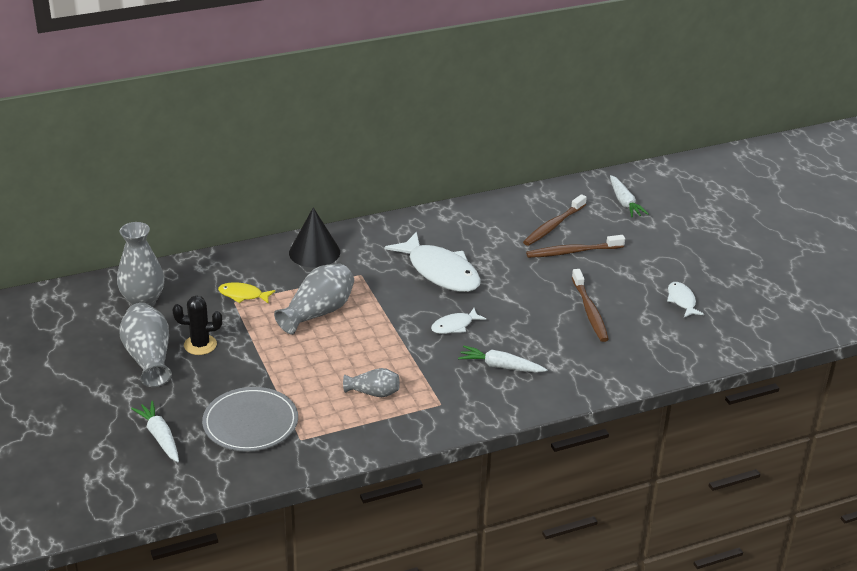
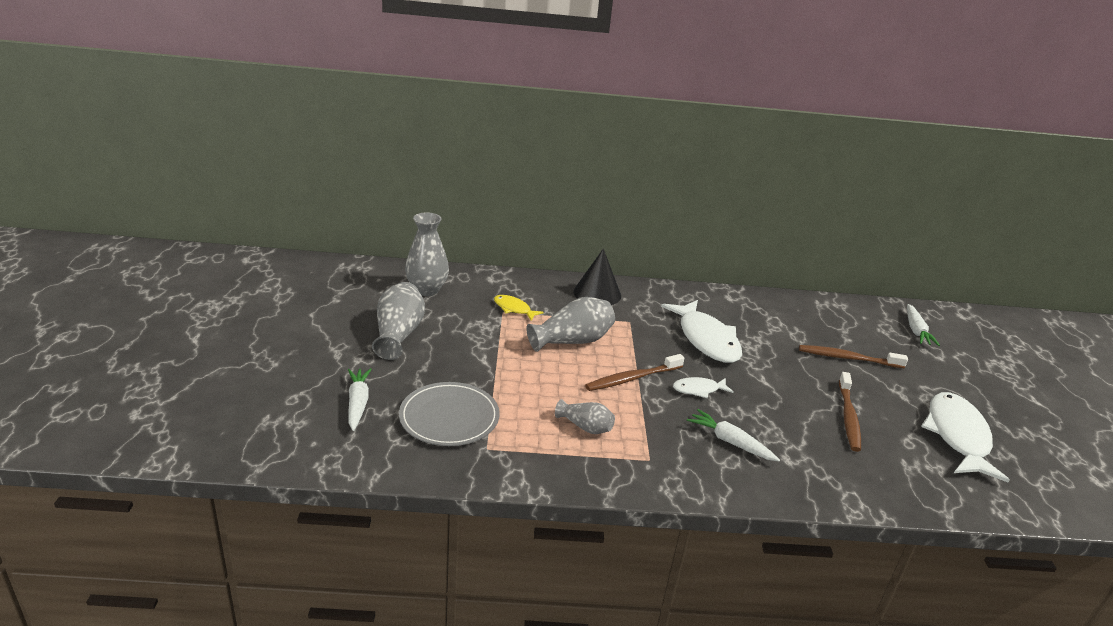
camera: 20 degrees right, 5 degrees down
black cactus [173,296,222,355] -> none
brown toothbrush [523,194,587,246] -> brown toothbrush moved to [585,354,684,391]
white fish [667,282,704,317] -> white fish [921,392,1010,483], size x2.05

